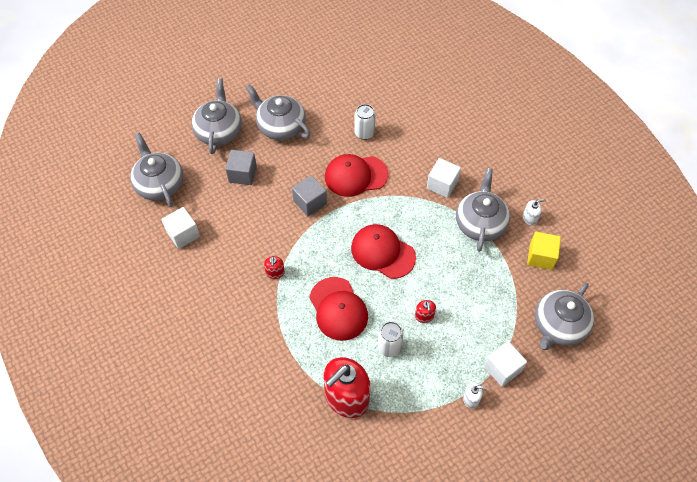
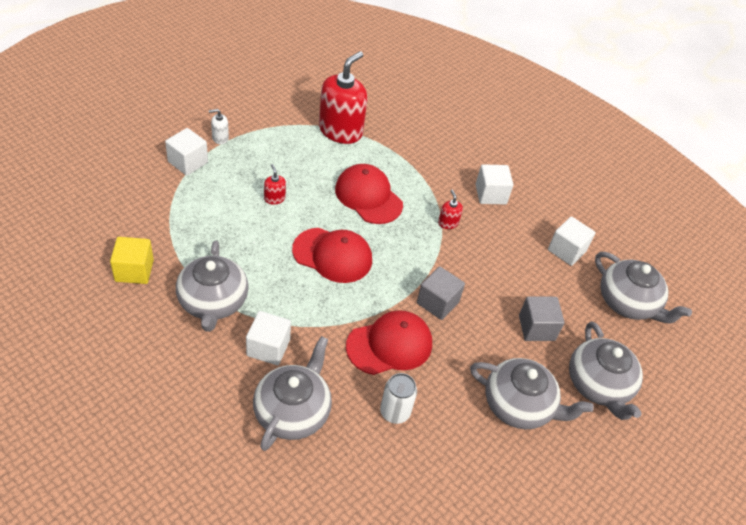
camera: 160 degrees right, 10 degrees down
white can [378,322,404,357] -> none
white soap dispenser [523,199,546,226] -> none
grey teapot [535,283,594,350] -> grey teapot moved to [253,336,332,451]
none -> white cube [476,164,513,204]

